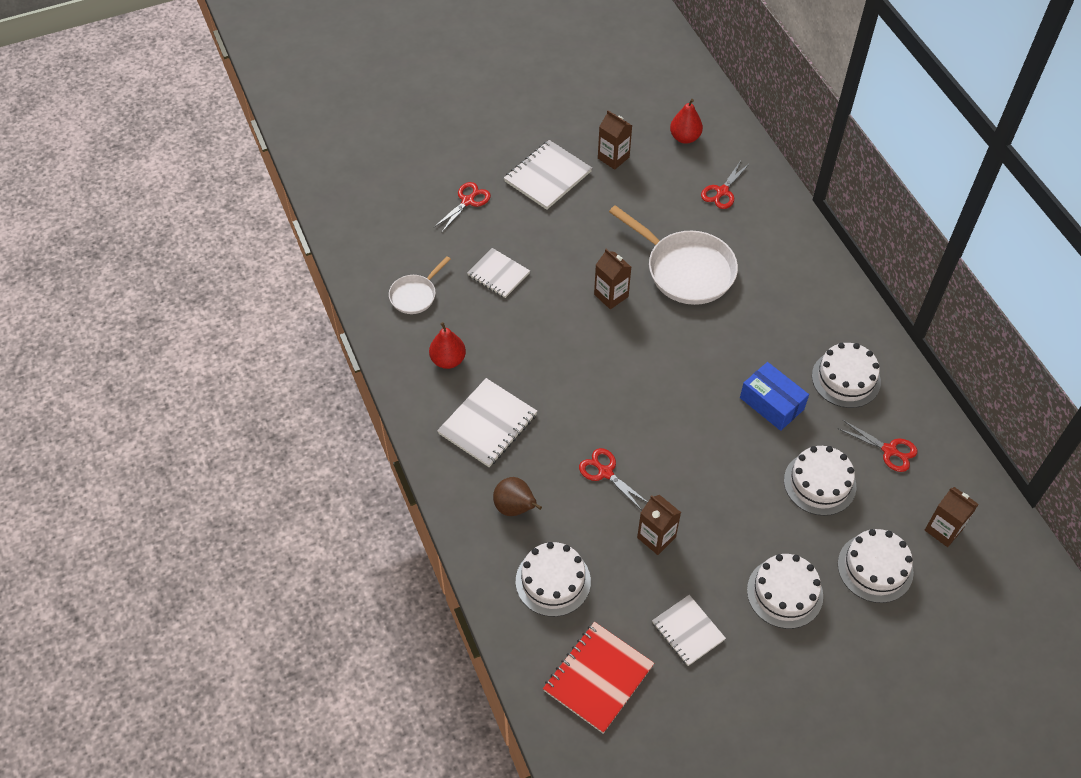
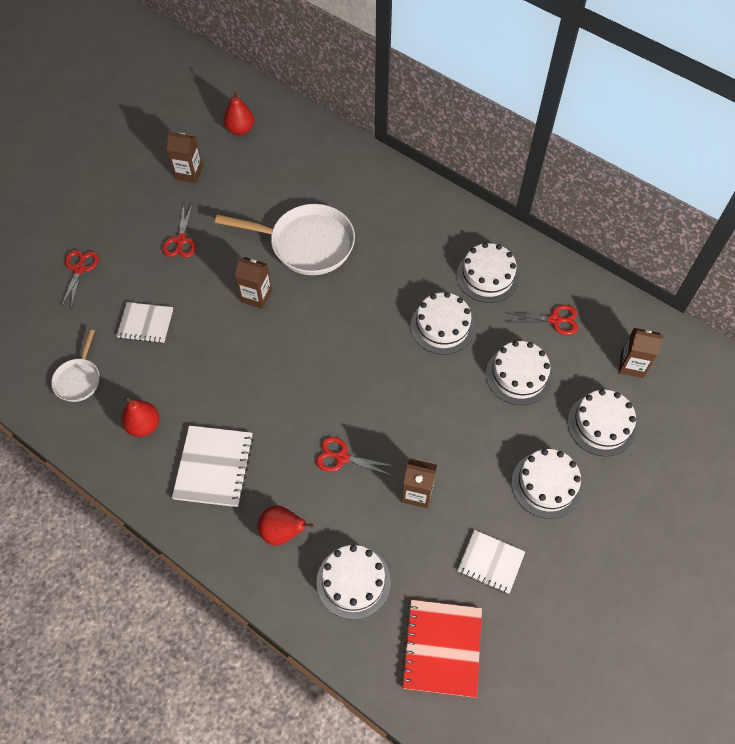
camera: 30 degrees left, 5 degrees up
brown pear [493,477,542,516] -> red pear [258,506,314,546]
white notebook [504,140,592,210] -> none
red scissors [701,161,750,209] -> red scissors moved to [162,203,196,258]
blue box [740,362,809,431] -> white cake [411,292,475,354]

